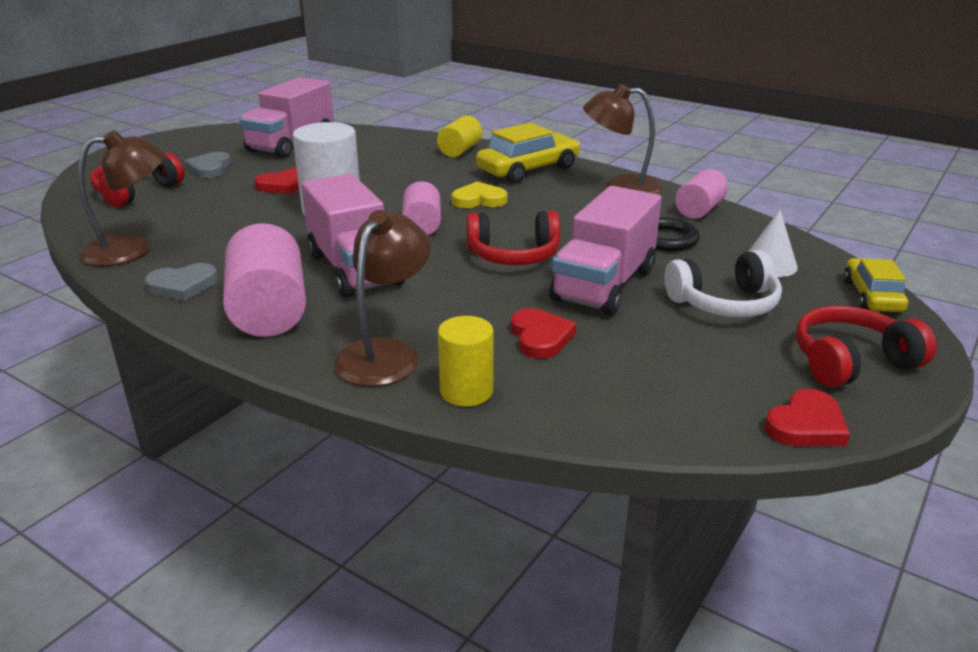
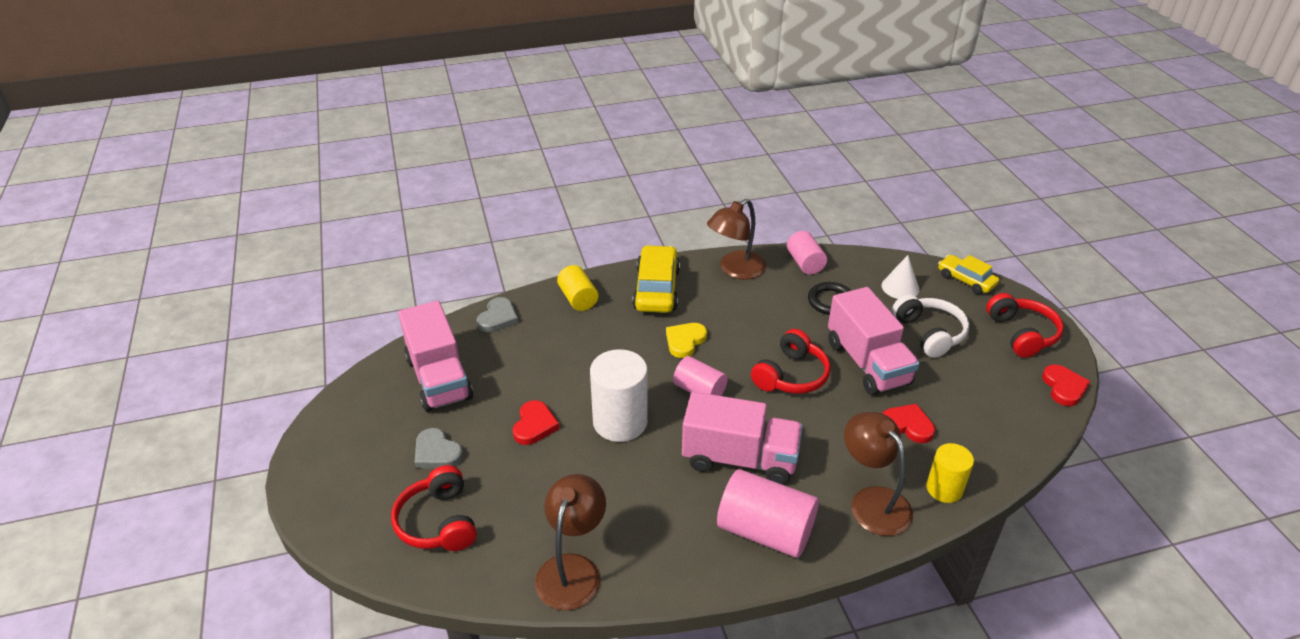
camera: 50 degrees left, 10 degrees up
grey heart [144,263,218,301] -> grey heart moved to [477,297,518,333]
white headphones [665,250,782,317] -> white headphones turned 45 degrees counterclockwise [892,294,969,358]
red headphones [796,306,937,387] -> red headphones turned 150 degrees clockwise [986,293,1064,358]

